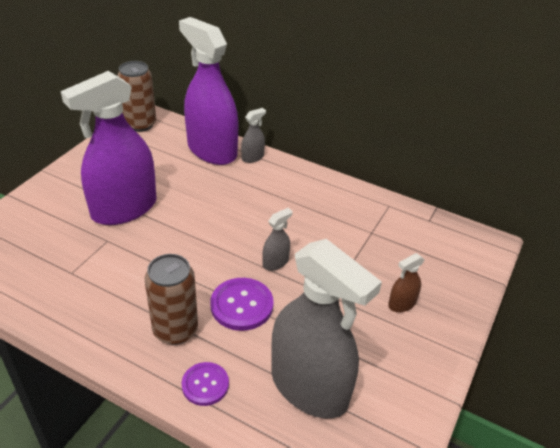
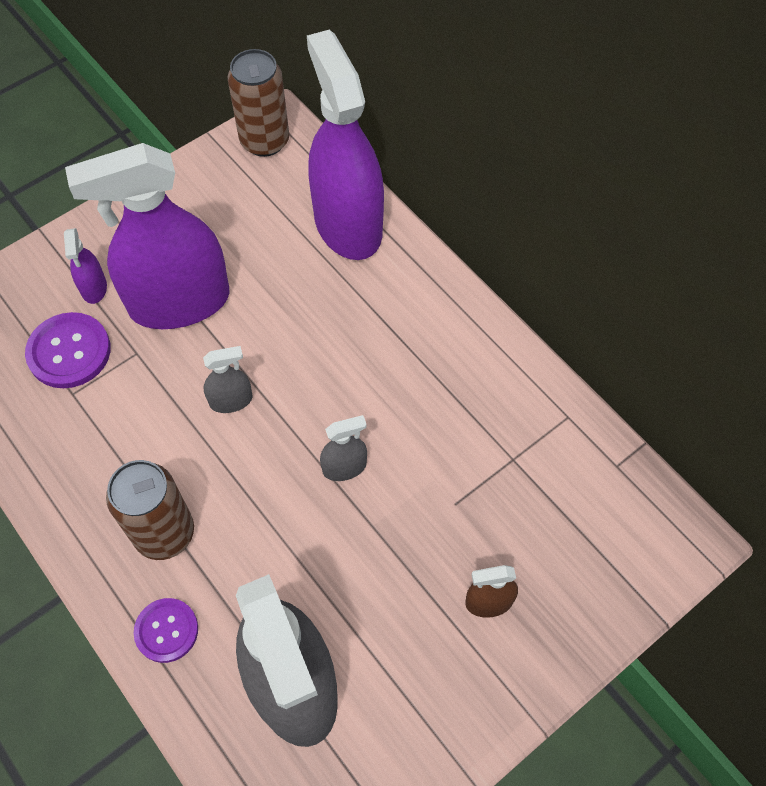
camera: 25 degrees right, 20 degrees up
purple button [210,278,274,331] -> purple button moved to [25,312,111,388]
grey spray bottle [241,108,266,163] -> grey spray bottle moved to [203,346,252,413]
none -> purple spray bottle [64,228,107,304]

